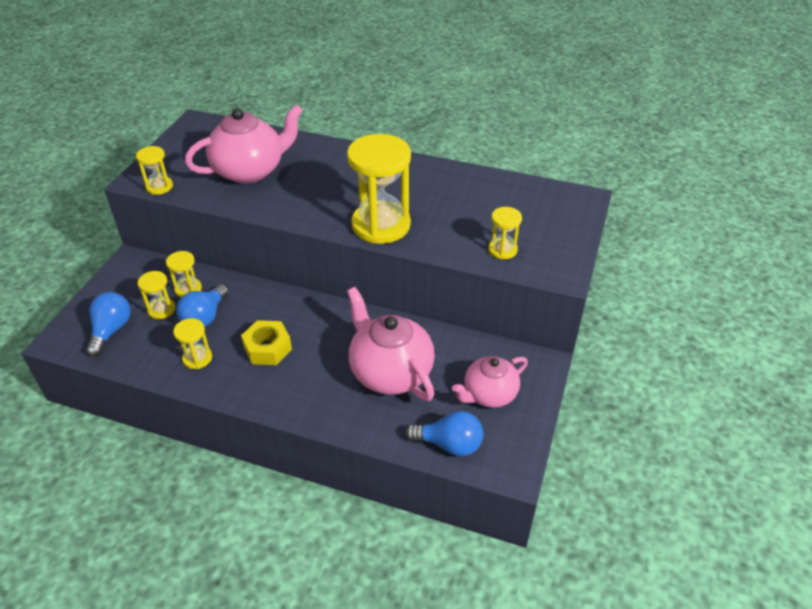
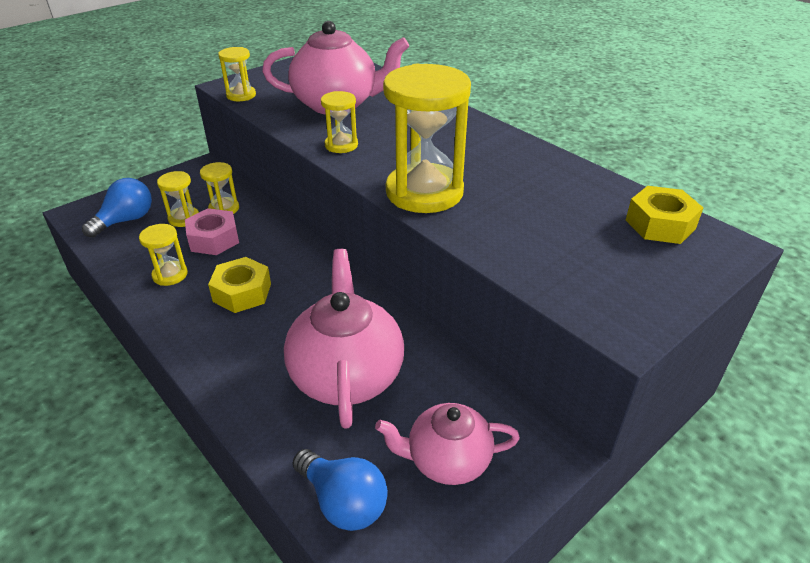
camera: 30 degrees right, 5 degrees down
blue light bulb [176,284,229,328] -> pink nut [185,208,239,255]
yellow hourglass [488,207,522,259] -> yellow hourglass moved to [321,91,358,153]
none -> yellow nut [626,186,703,244]

